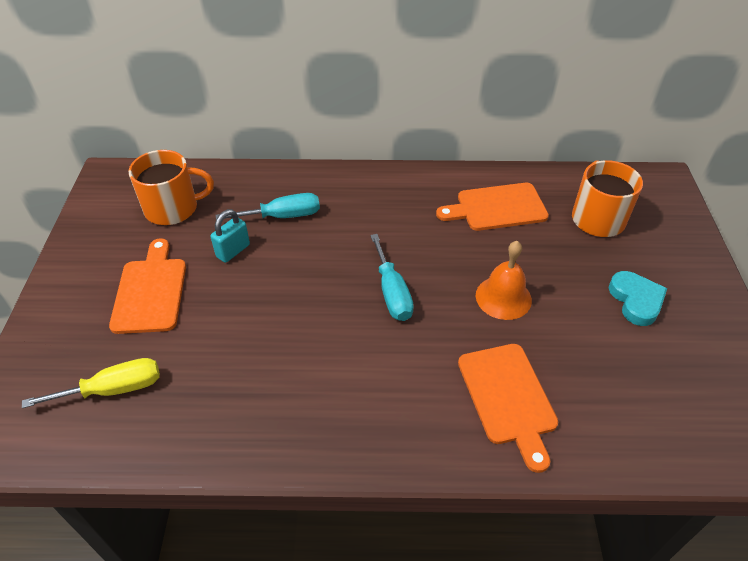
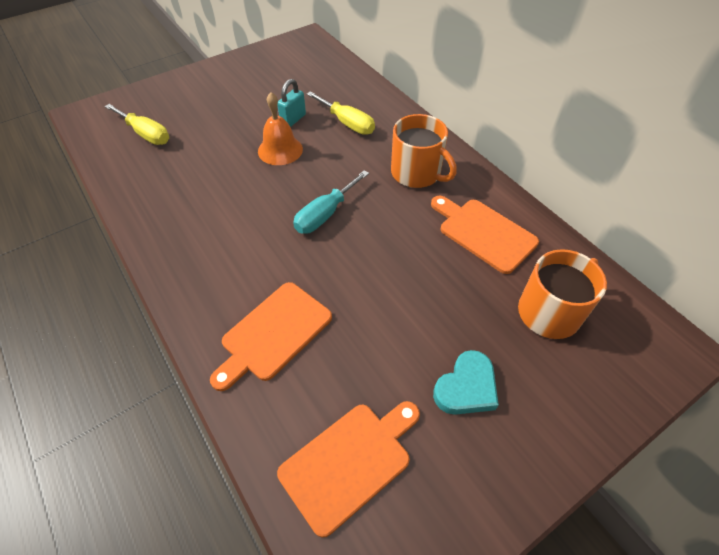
camera: 55 degrees right, 5 degrees up
orange cutting board [109,239,186,334] -> orange cutting board moved to [277,401,420,538]
orange mug [129,150,214,225] -> orange mug moved to [391,114,457,188]
turquoise padlock [210,209,250,263] -> turquoise padlock turned 60 degrees counterclockwise [277,79,306,127]
turquoise screwdriver [216,193,320,219] -> yellow screwdriver [307,91,375,135]
orange bell [476,241,532,320] -> orange bell moved to [258,92,303,165]

